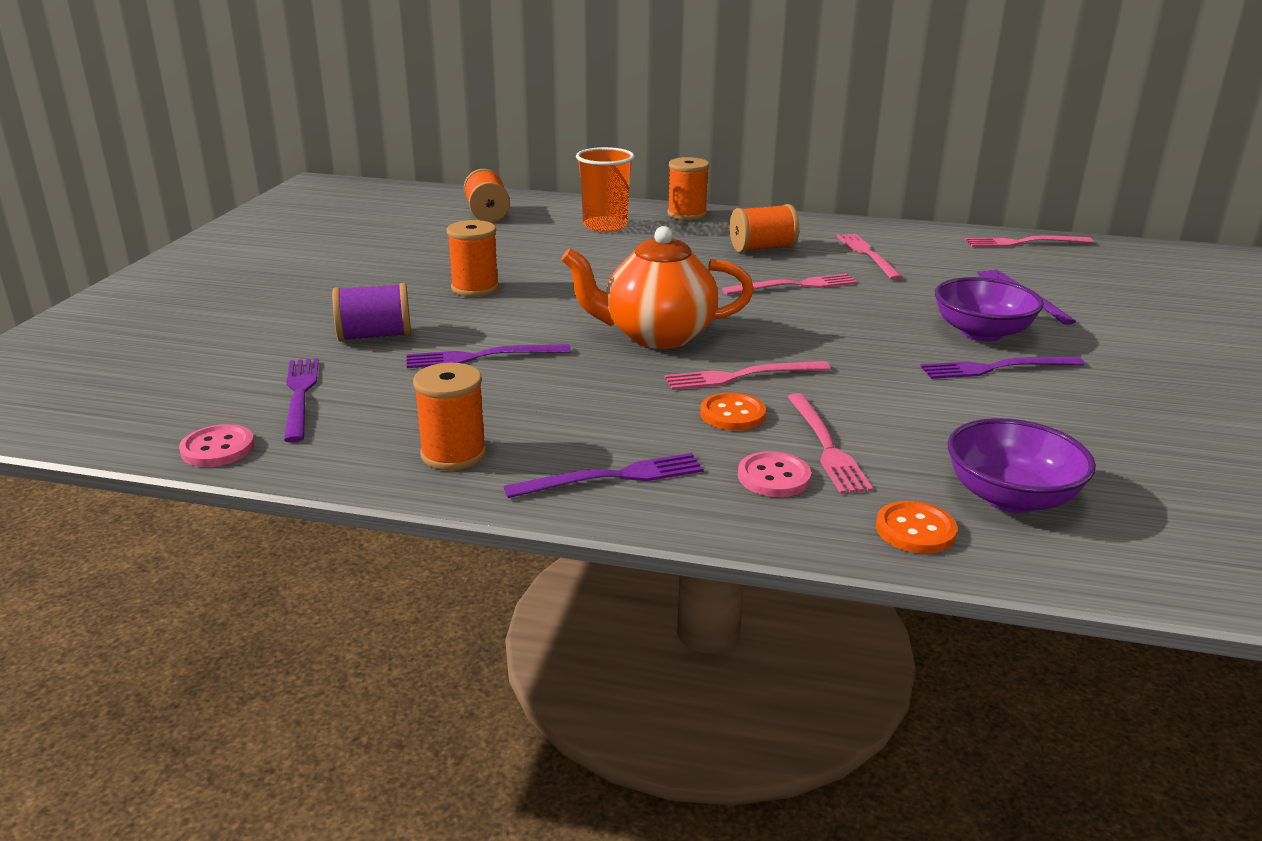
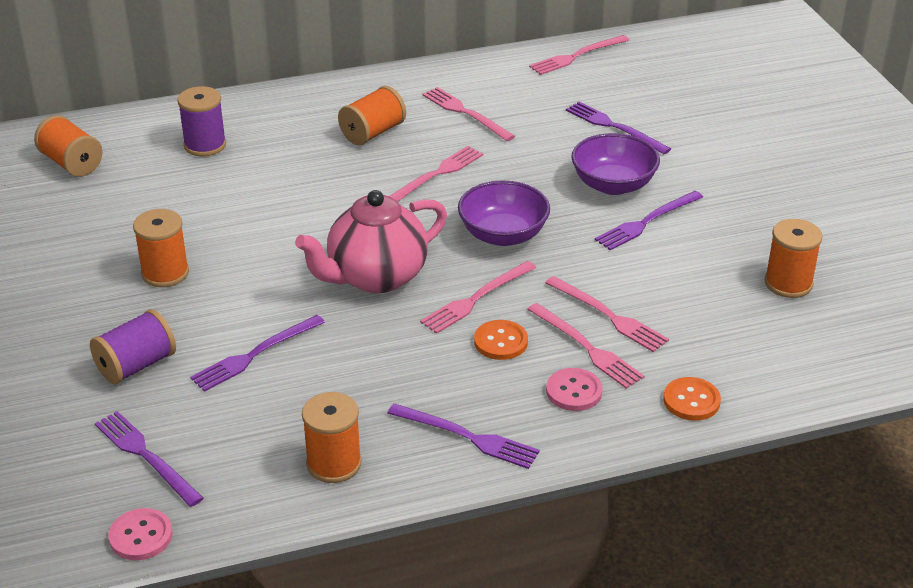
camera: 30 degrees left, 10 degrees up
purple fork [504,453,704,498] -> purple fork turned 75 degrees clockwise [387,403,540,469]
orange teapot [561,226,754,349] -> pink teapot [295,190,447,293]
orange cup [576,147,634,232] -> purple spool [177,86,226,156]
orange spool [667,157,709,220] -> orange spool moved to [765,219,822,298]
purple bowl [948,418,1096,513] -> purple bowl moved to [458,180,550,246]
none -> pink fork [545,276,669,352]

